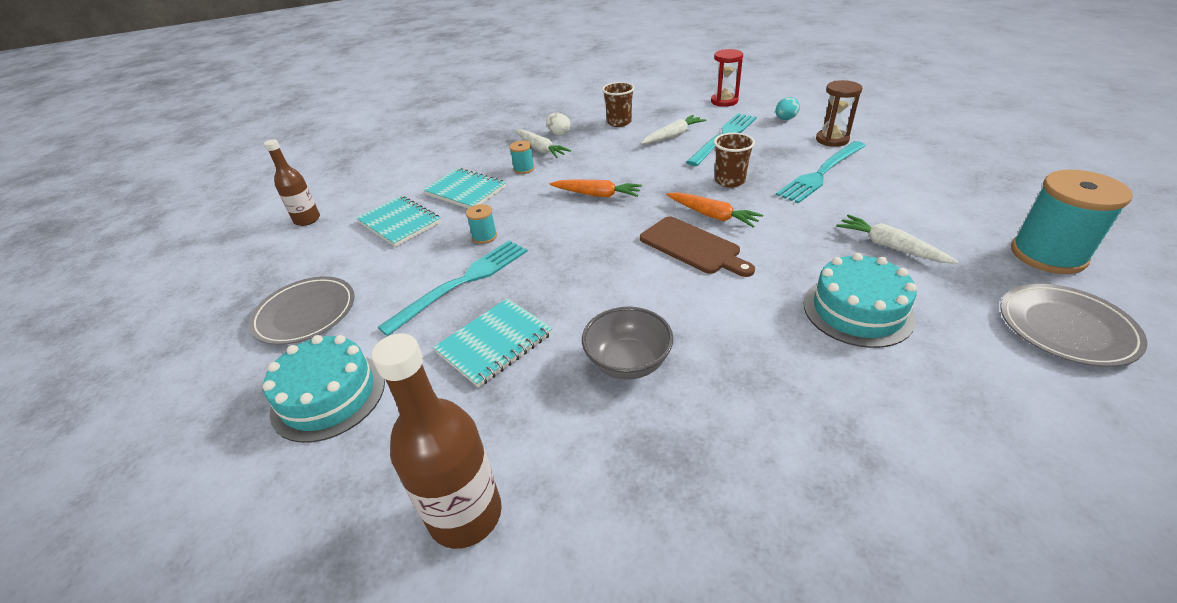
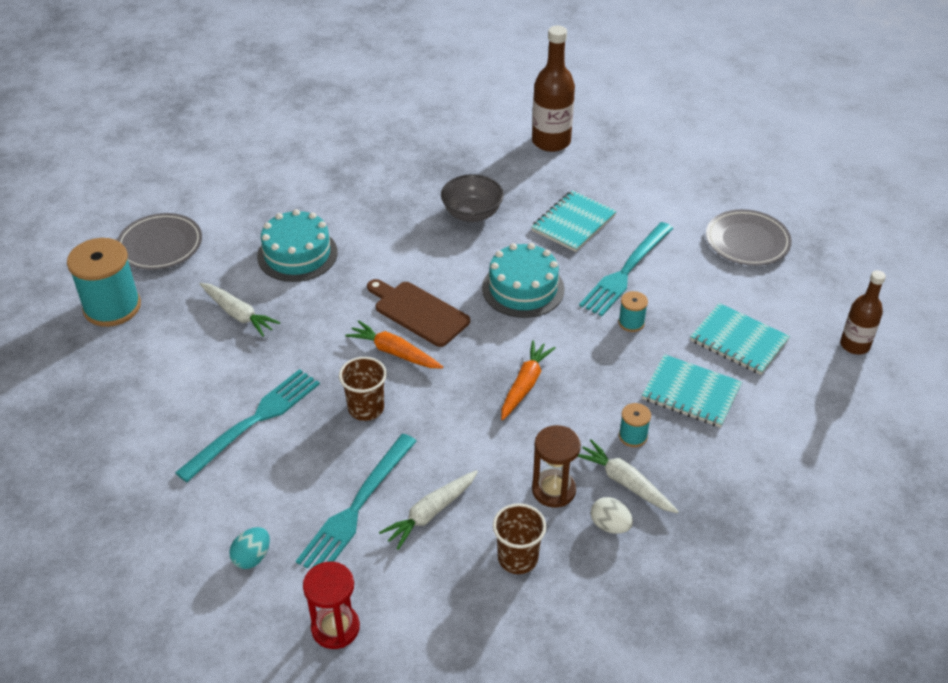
camera: 170 degrees right, 5 degrees up
turquoise cake [263,335,385,443] -> turquoise cake moved to [482,243,565,318]
orange carrot [550,179,642,198] -> orange carrot turned 105 degrees clockwise [501,340,556,420]
brown hourglass [816,80,862,147] -> brown hourglass moved to [532,425,581,508]

